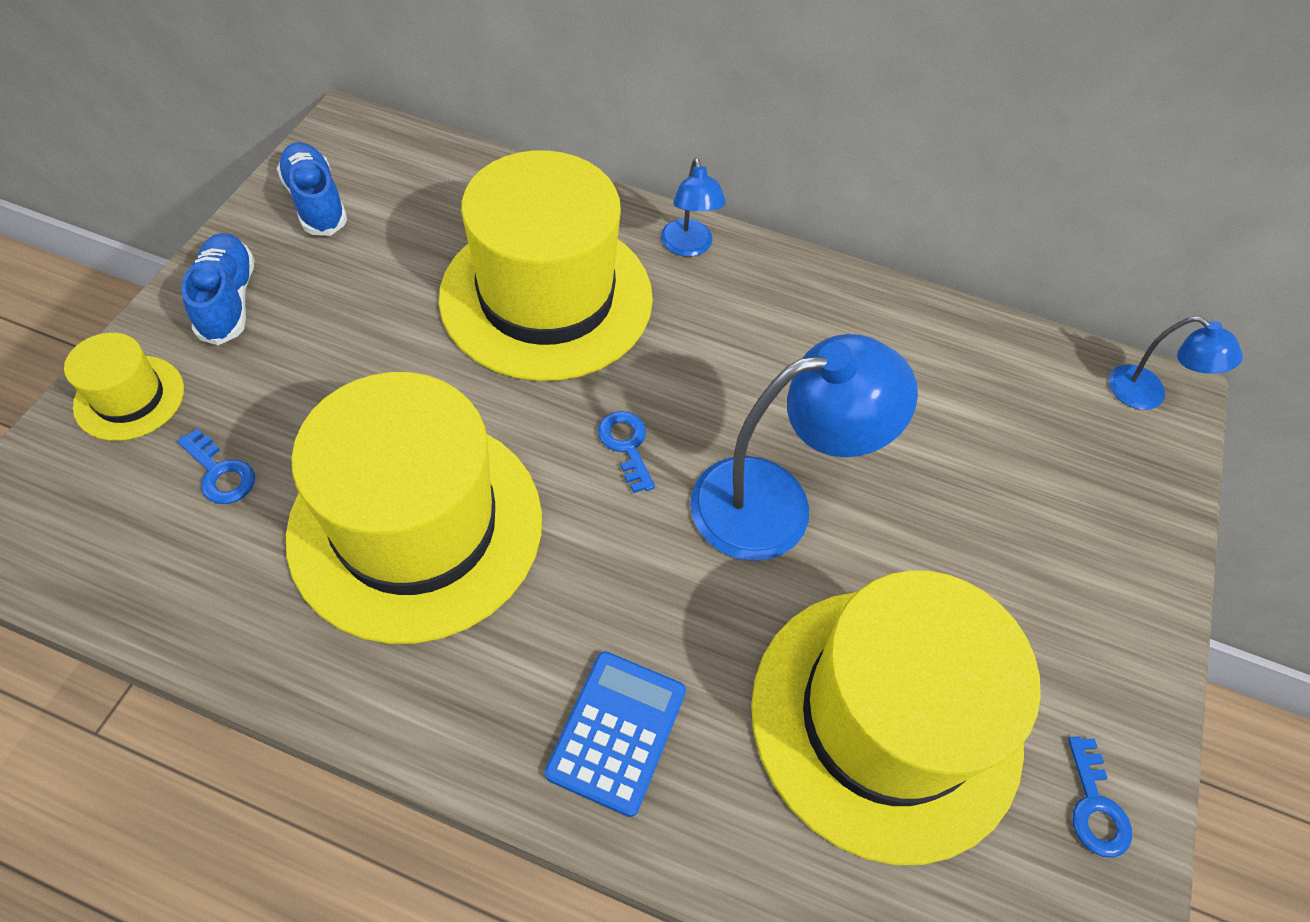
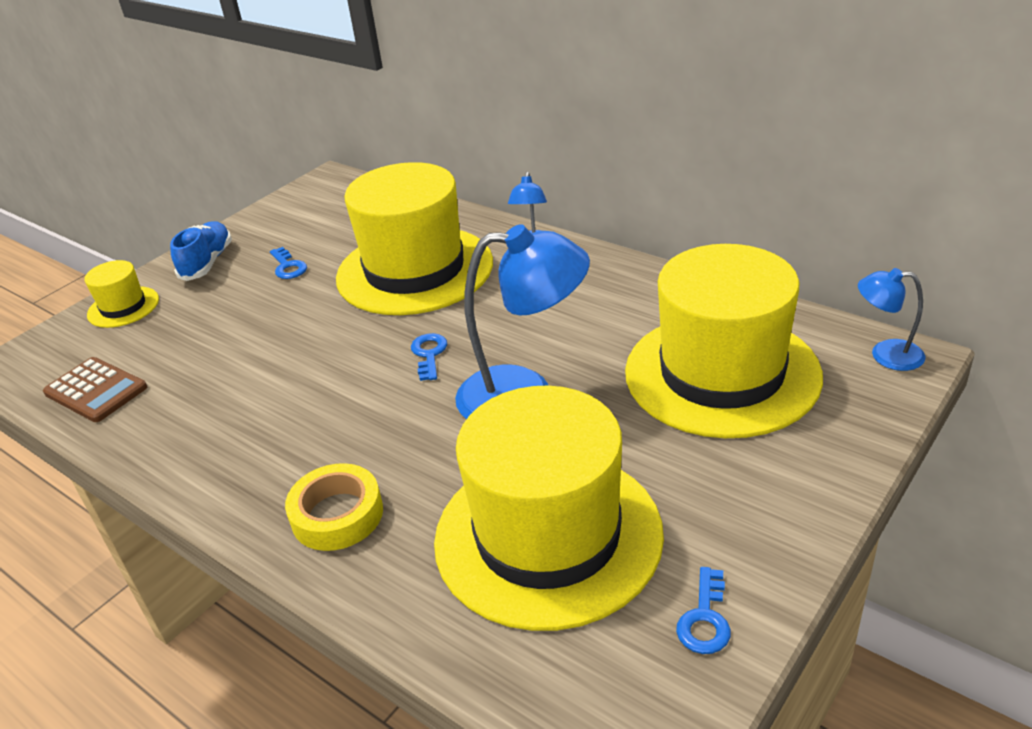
camera: 25 degrees right, 20 degrees down
blue key [177,429,255,504] -> blue key moved to [270,247,307,279]
blue shoe [277,142,347,236] -> none
yellow hat [286,372,542,644] -> yellow hat moved to [625,244,823,438]
blue calculator [545,651,686,817] -> yellow tape [285,463,383,551]
blue lamp [1109,316,1243,410] -> blue lamp turned 135 degrees clockwise [858,268,925,371]
none -> brown calculator [43,357,147,422]

